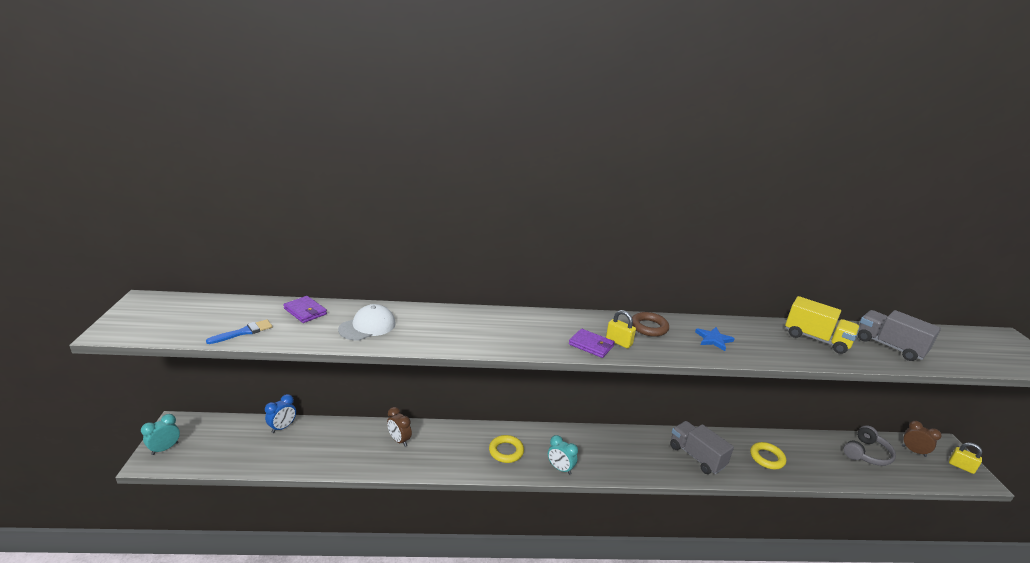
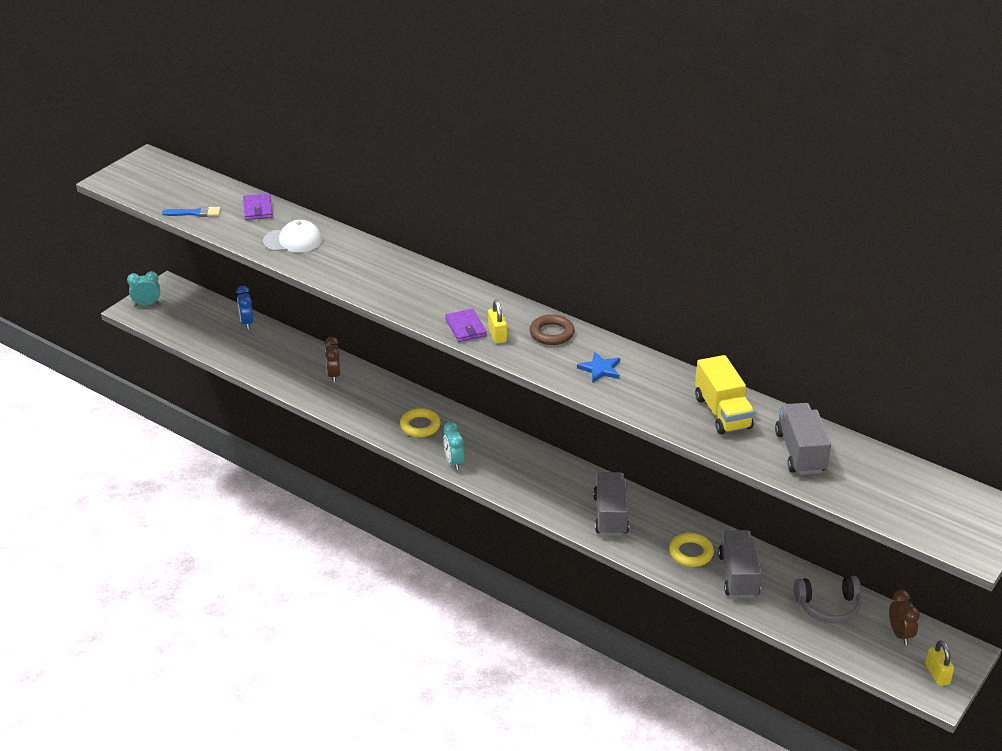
camera: 40 degrees right, 10 degrees up
blue clock [265,394,296,433] -> blue clock turned 90 degrees clockwise [236,286,254,329]
none -> grey truck [718,530,762,598]

